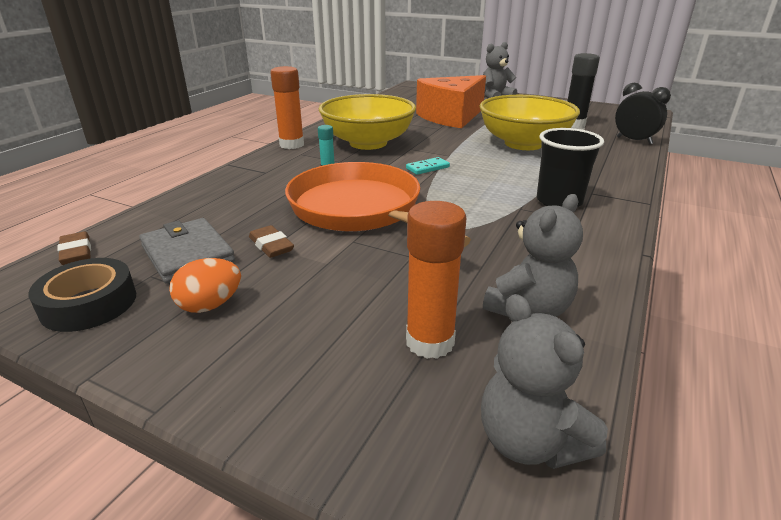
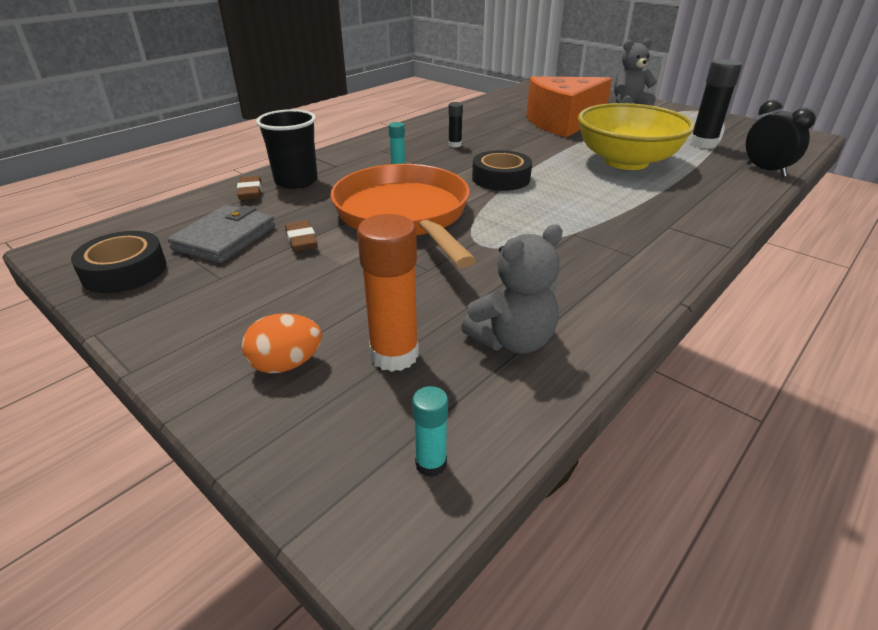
camera: 15 degrees right, 5 degrees up
brown eraser [57,231,91,265] -> brown eraser moved to [237,176,262,200]
grey wallet [139,218,235,284] -> grey wallet turned 45 degrees clockwise [167,205,275,263]
orange egg [169,258,241,313] -> orange egg moved to [242,313,322,373]
orange glue stick [270,66,304,149] -> none
yellow bowl [318,94,416,150] -> black glue stick [448,102,463,147]
turquoise domino [406,157,450,175] -> black tape [472,150,532,191]
grey teddy bear [481,294,608,469] -> turquoise glue stick [412,386,448,477]
black cup [537,128,604,207] -> black cup moved to [256,109,318,189]

